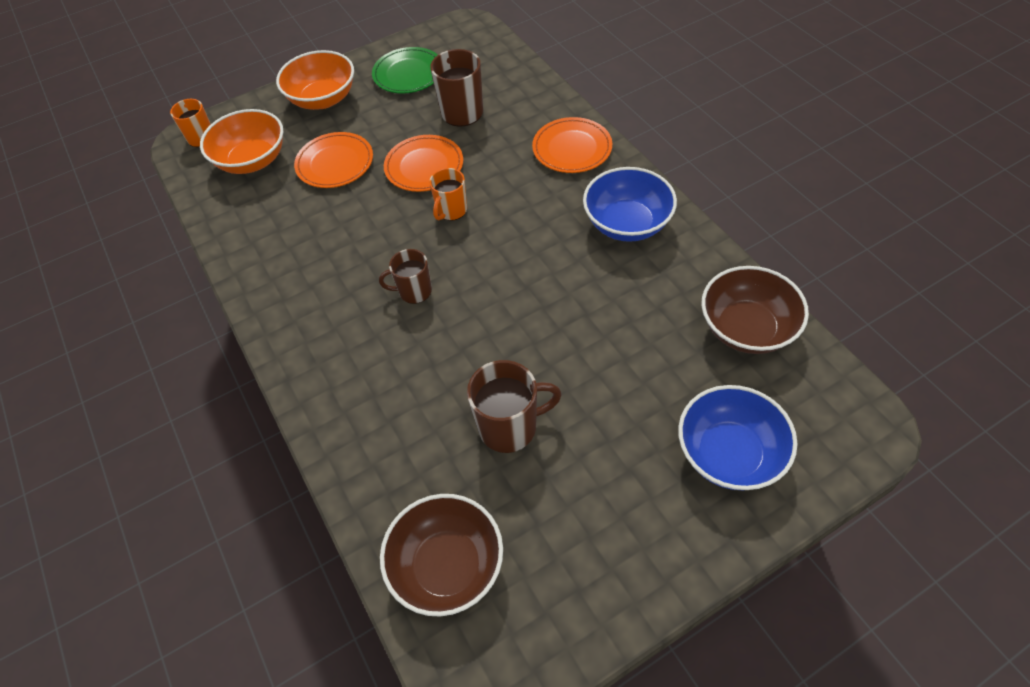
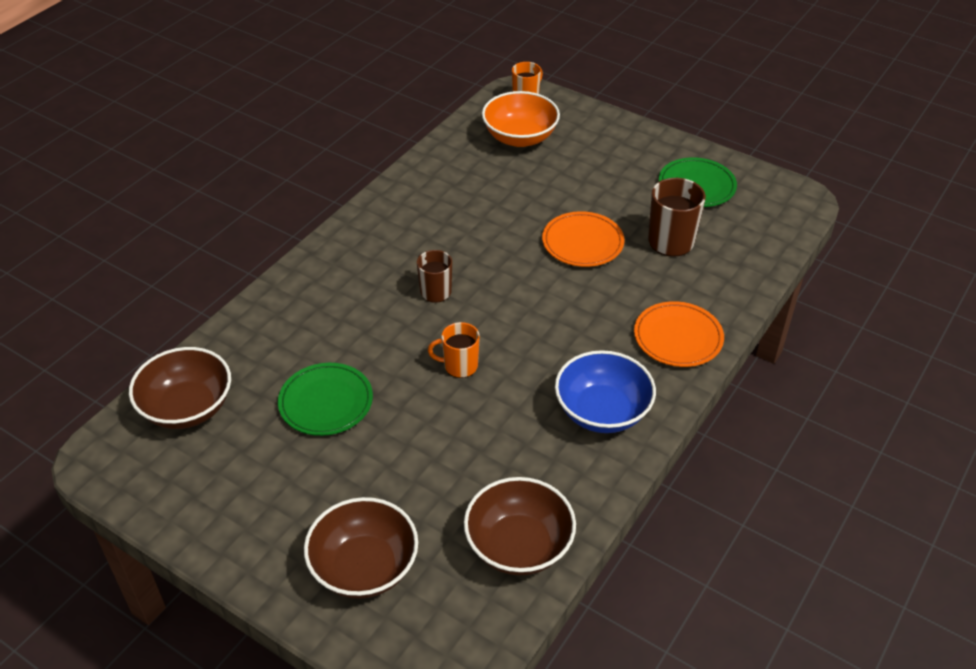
camera: 60 degrees right, 10 degrees down
orange bowl [276,50,354,110] -> none
orange plate [294,132,373,188] -> none
orange mug [429,168,467,221] -> orange mug moved to [428,322,480,378]
brown mug [467,360,562,453] -> green plate [278,363,373,436]
blue bowl [678,385,797,490] -> brown bowl [304,497,418,599]

